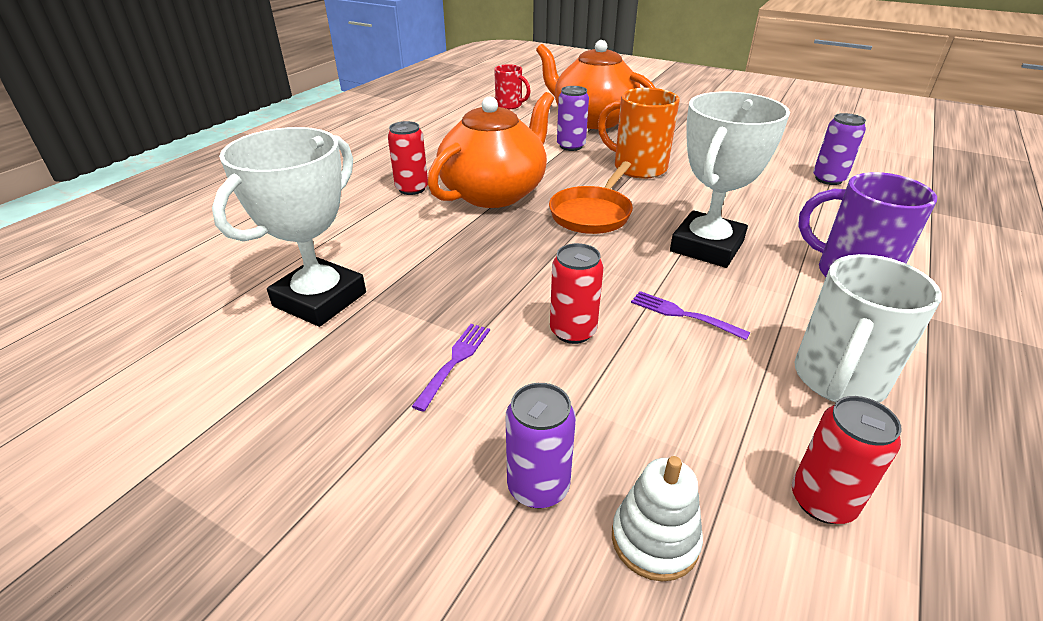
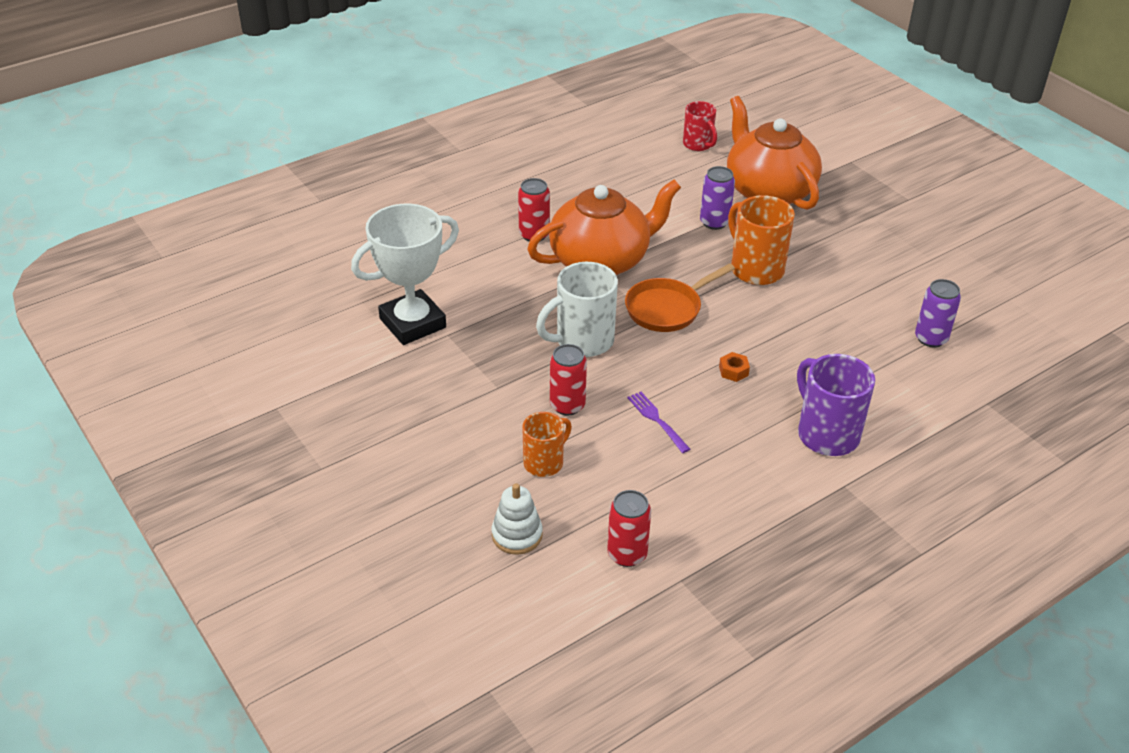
camera: 25 degrees right, 5 degrees up
purple fork [411,324,490,412] -> none
purple can [506,383,576,508] -> none
white trophy [670,92,790,268] -> orange nut [719,352,750,382]
white mug [795,254,942,403] -> white mug moved to [536,262,618,357]
none -> orange mug [523,412,572,477]

